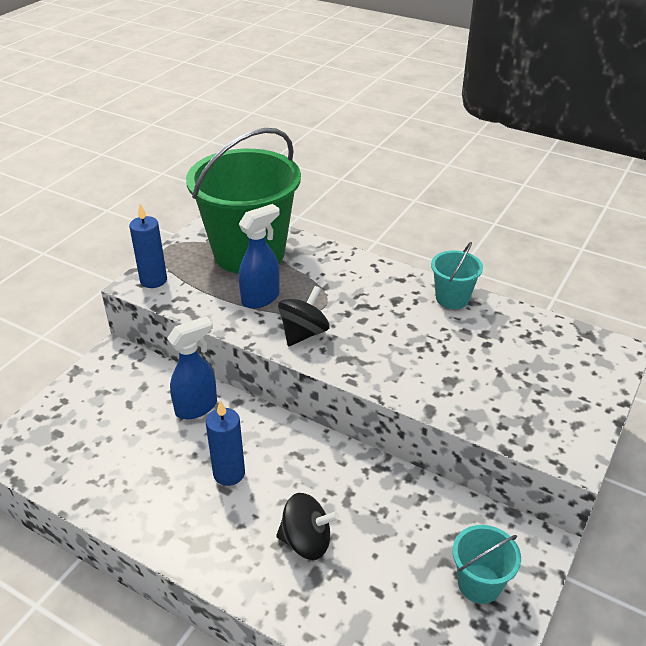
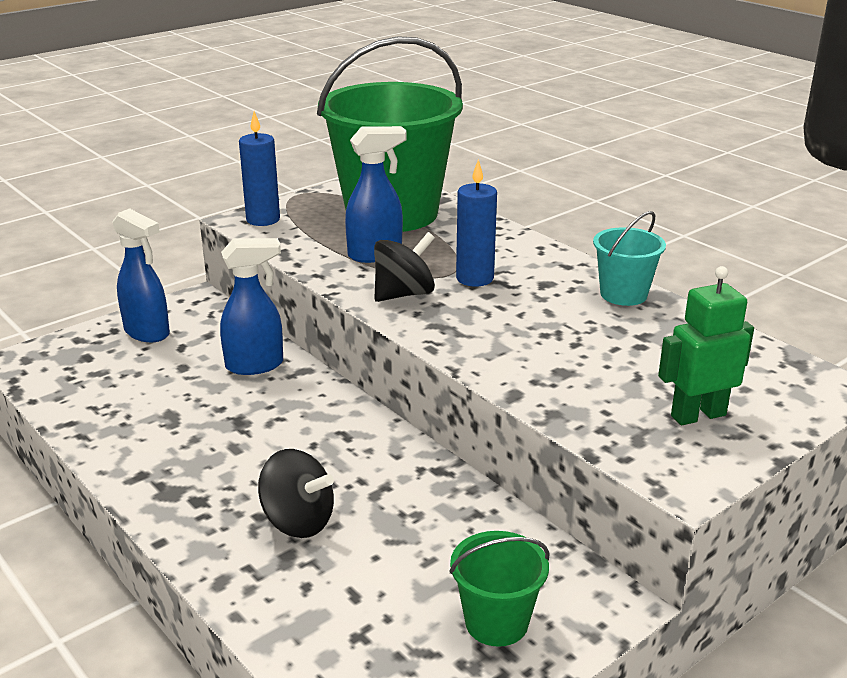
camera: 20 degrees right, 10 degrees down
blue candle [206,400,245,486] -> blue candle moved to [456,159,497,287]
turquoise bucket [453,525,521,604] -> green bucket [449,531,550,647]
none -> blue spray bottle [113,208,170,342]
none -> green robot [658,266,754,425]

